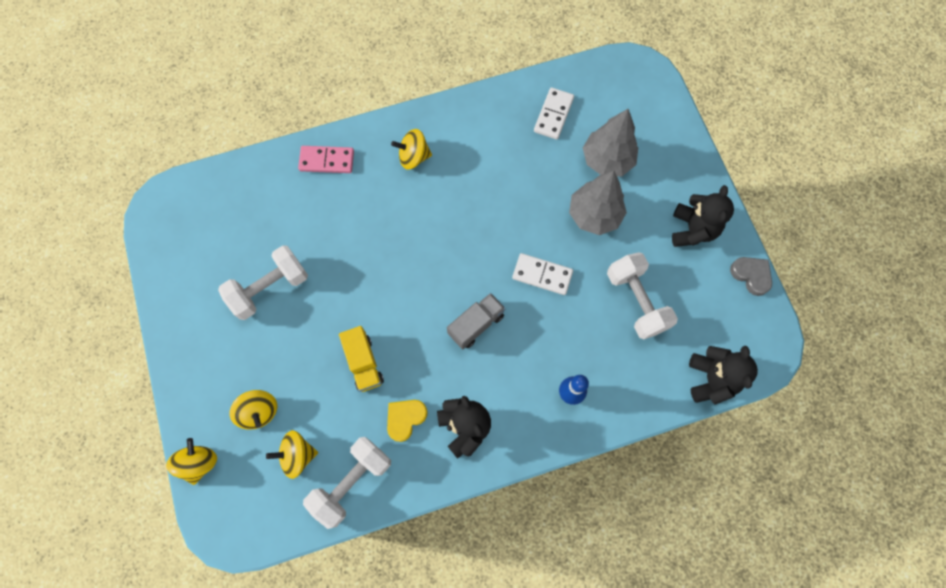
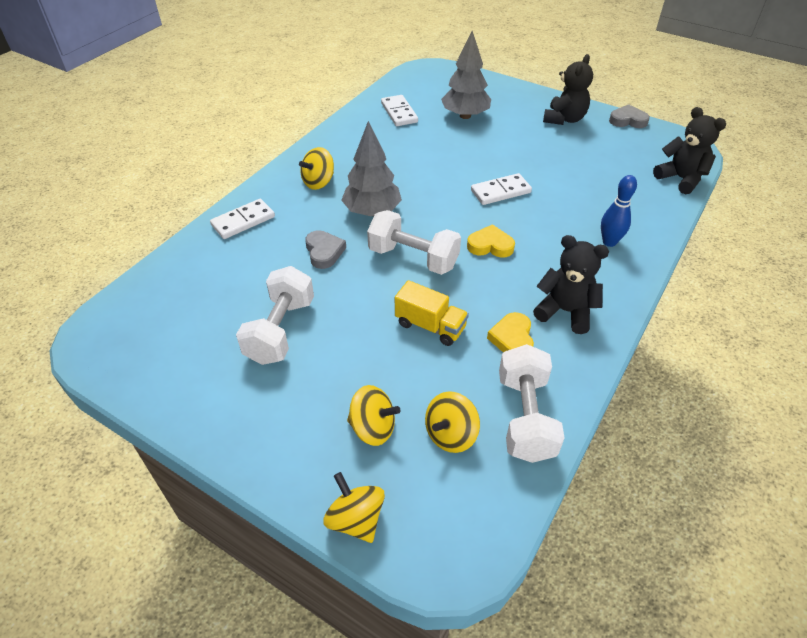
camera: 40 degrees left, 25 degrees down
pink domino [298,146,354,173] -> white domino [210,199,275,239]
grey truck [447,293,506,349] -> yellow heart [467,224,515,258]
grey tree [569,171,627,235] -> grey tree moved to [341,121,402,216]
white dumbbell [607,252,678,339] -> white dumbbell moved to [367,210,461,275]
black teddy bear [672,185,734,247] -> black teddy bear turned 60 degrees clockwise [543,54,593,125]
none -> grey heart [305,230,346,269]

